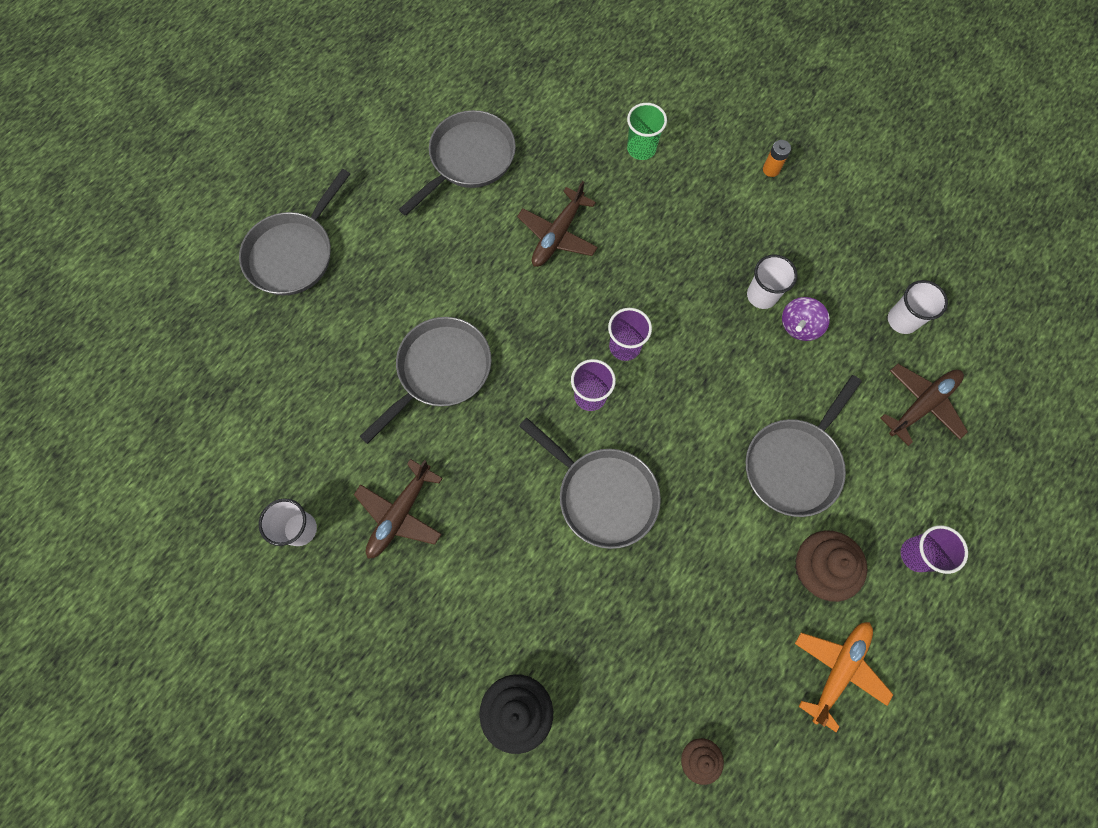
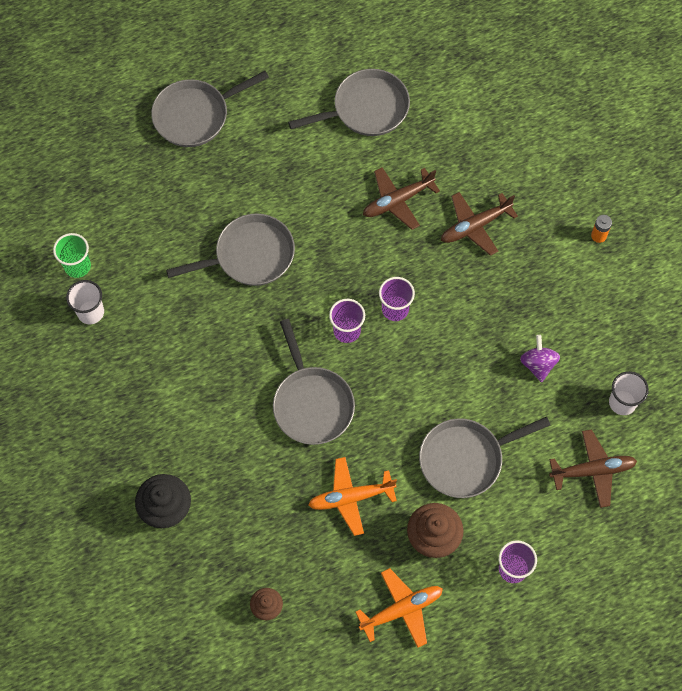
camera: 30 degrees right, 5 degrees down
brown plane [354,459,443,559] -> brown plane moved to [441,192,518,256]
green cup [627,103,667,160] -> green cup moved to [53,233,91,278]
white cup [747,254,797,309] -> none
purple spinning top [782,297,830,341] -> purple spinning top turned 105 degrees clockwise [520,335,560,383]
none -> orange plane [308,457,397,536]

